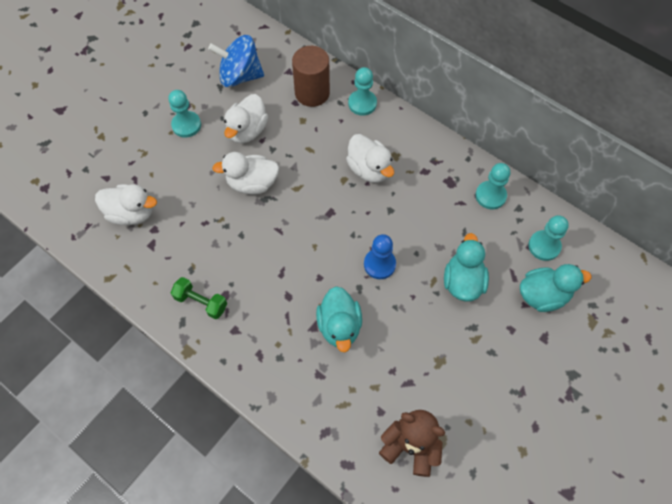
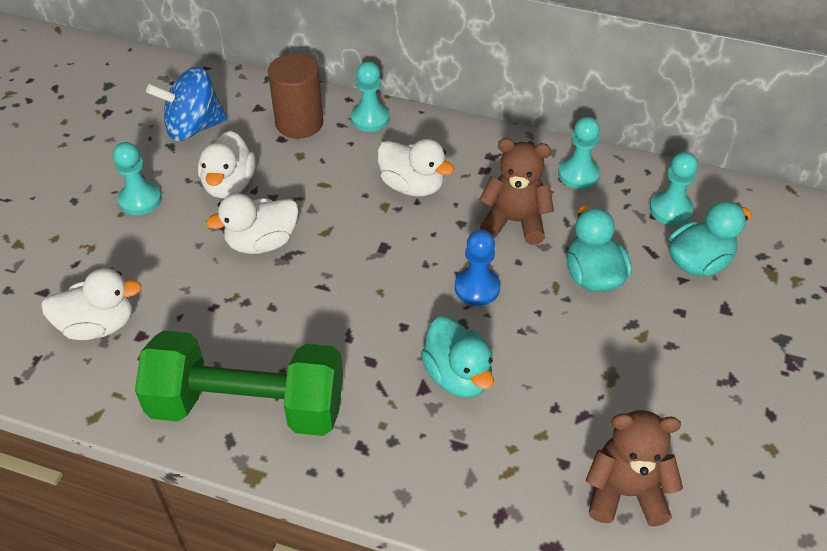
camera: 20 degrees left, 15 degrees down
green dumbbell [171,277,227,319] -> green dumbbell [135,331,343,436], size x2.33
none -> brown teddy bear [479,138,554,245]

